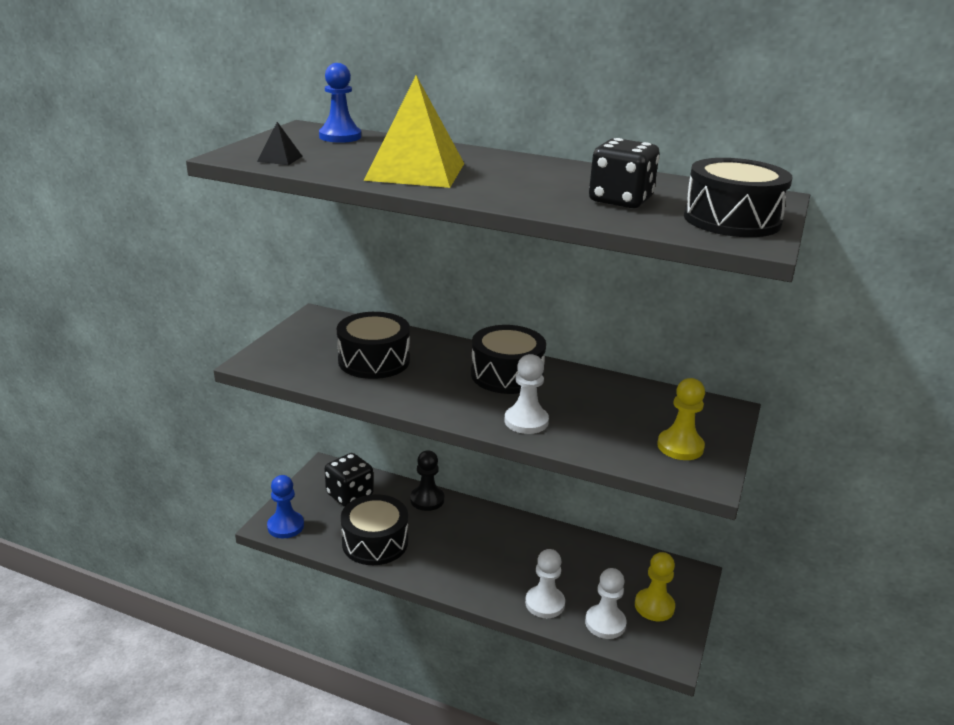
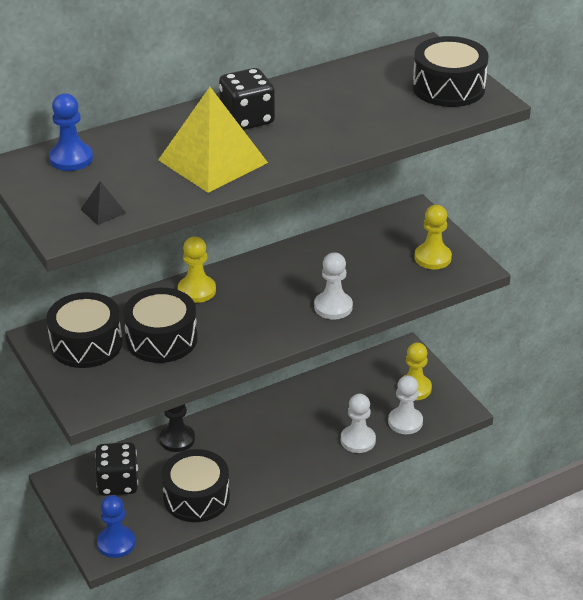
camera: 50 degrees left, 10 degrees up
black drum [471,325,546,394] -> black drum moved to [46,292,123,368]
black dice [589,138,659,208] -> black dice moved to [219,68,275,130]
none -> yellow pawn [178,236,216,303]

